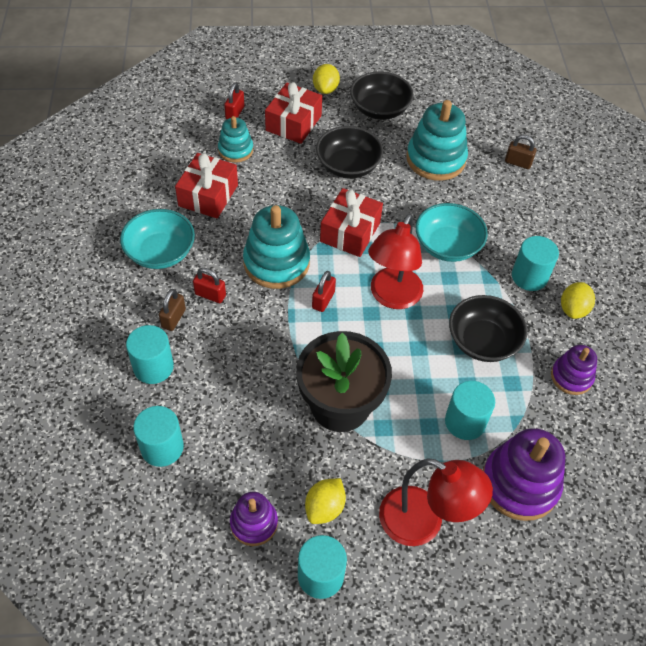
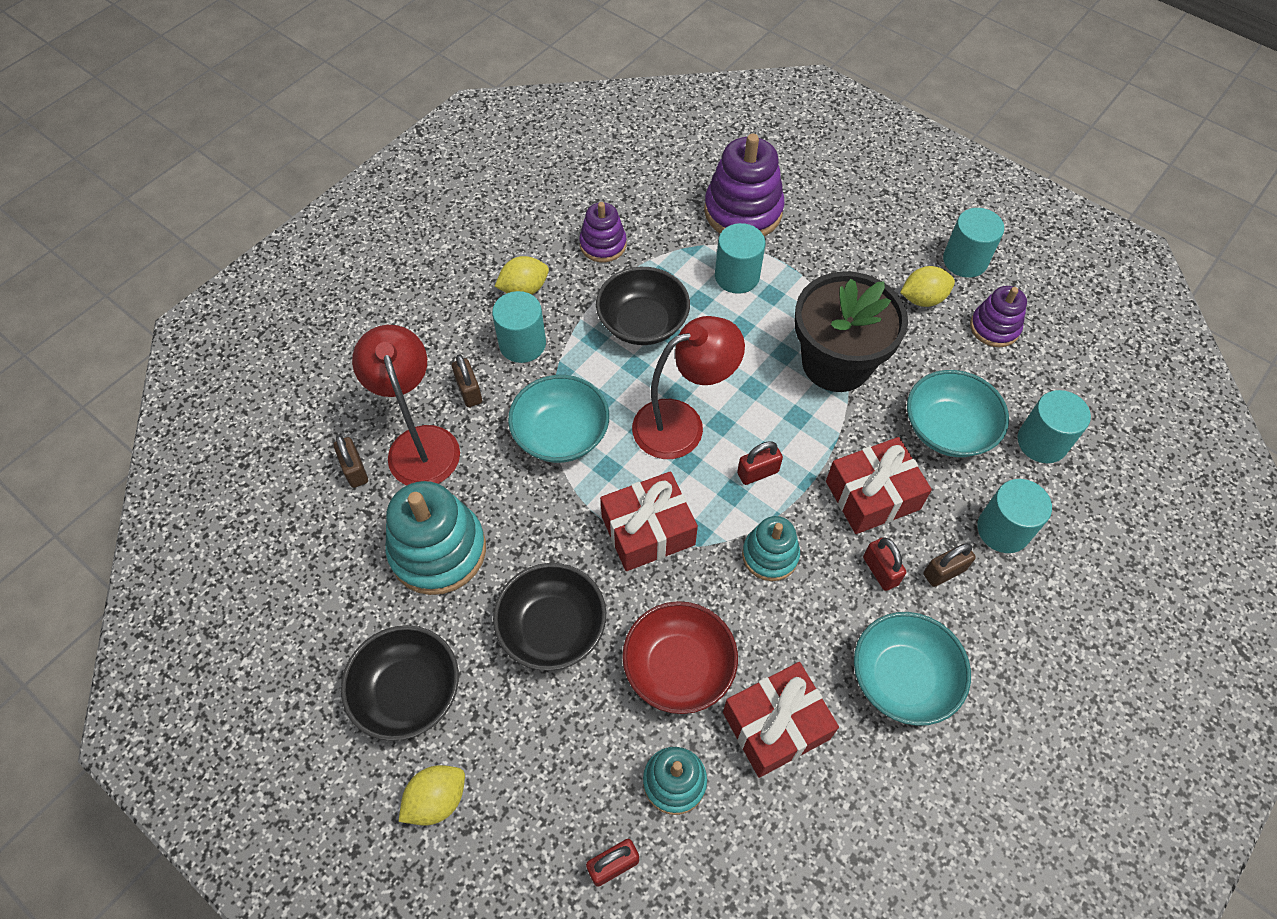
camera: 135 degrees left, 5 degrees up
turquoise stacking toy [243,205,310,289] -> turquoise stacking toy [742,516,800,581], size x0.58
red gift [265,82,322,144] -> red gift moved to [826,437,932,534]
red lamp [379,458,493,546] -> red lamp moved to [352,325,460,485]
none -> brown padlock [452,355,482,407]
none -> red bowl [622,601,738,714]
none -> turquoise bowl [907,370,1009,457]

